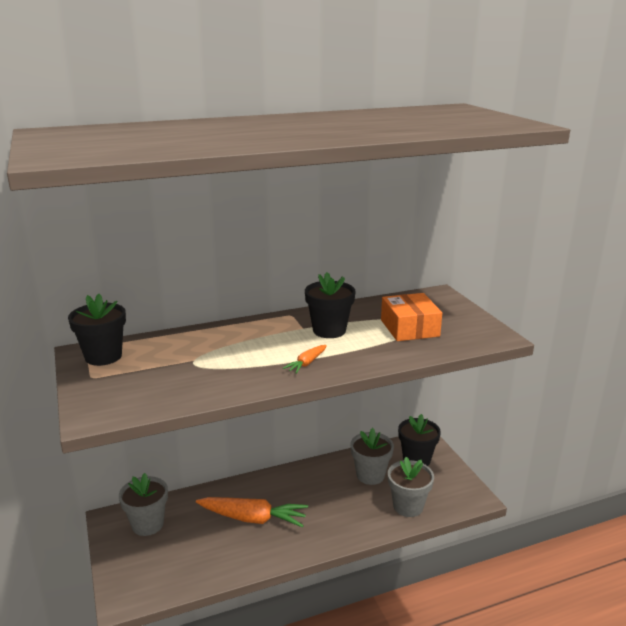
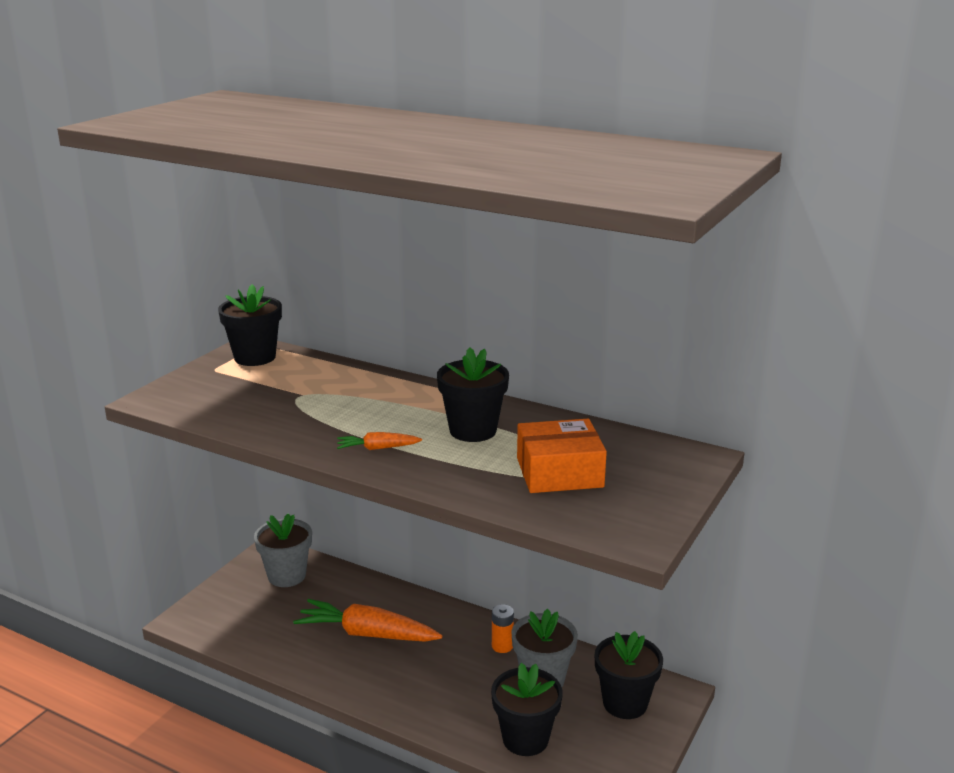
camera: 50 degrees right, 0 degrees up
orange carrot [196,497,308,527] -> orange carrot turned 135 degrees clockwise [293,599,442,642]
orange box [381,293,442,341] -> orange box turned 45 degrees clockwise [517,419,607,493]
grey flower pot [388,457,434,517] -> black flower pot [491,663,563,756]
none -> orange battery [492,604,514,653]

